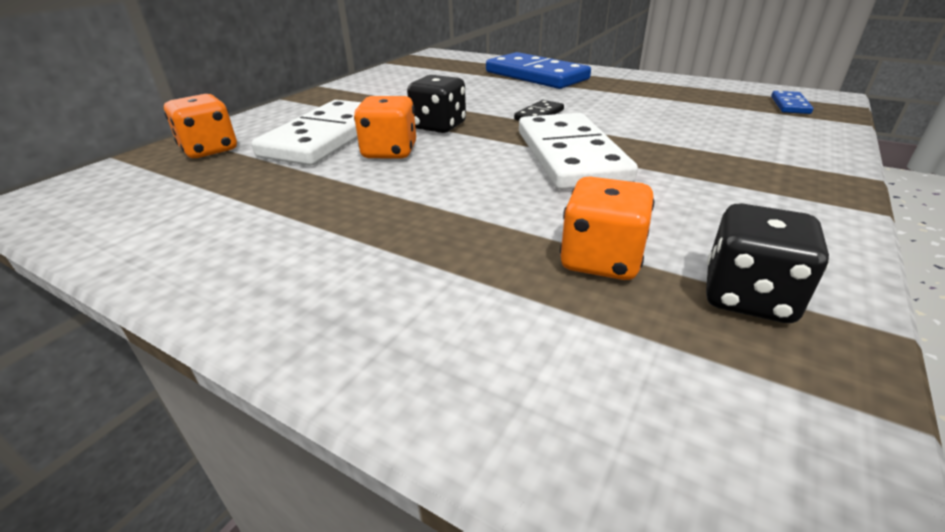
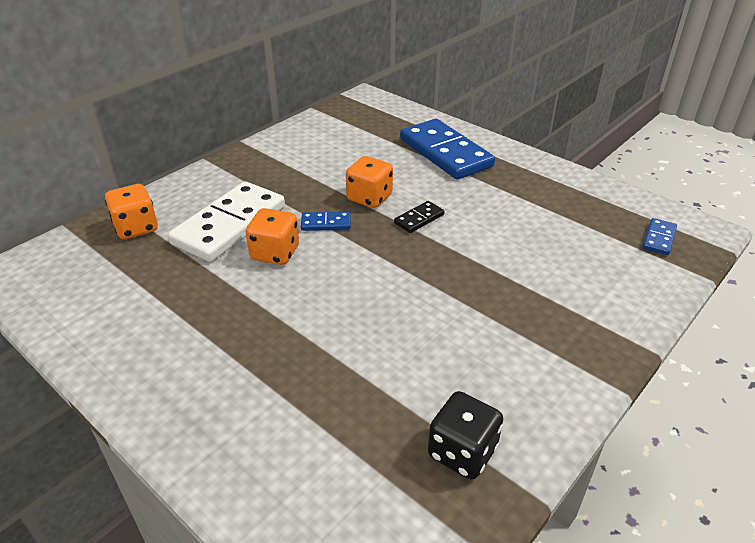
camera: 10 degrees right, 5 degrees up
black dice [407,75,466,133] -> blue domino [301,211,351,231]
white domino [519,113,638,190] -> none
orange dice [560,177,654,280] -> orange dice moved to [346,156,393,208]

